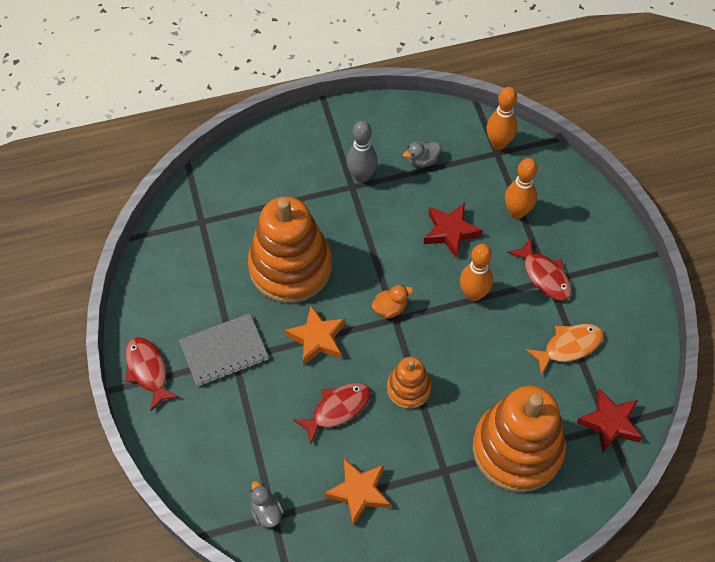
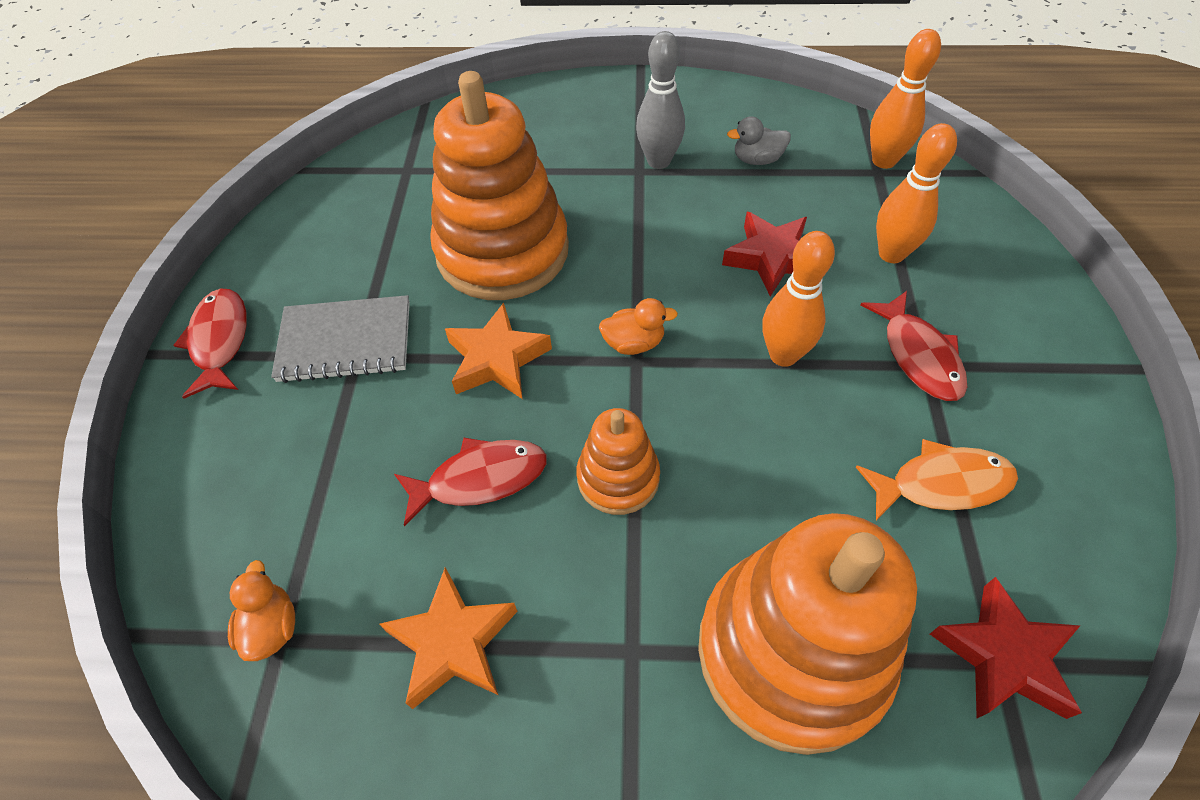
camera: 20 degrees right, 5 degrees down
grey duck [250,481,284,528] -> orange duck [228,560,295,661]

